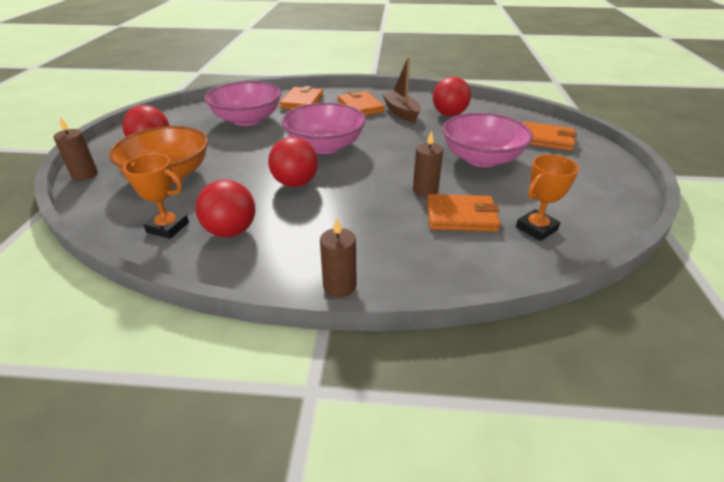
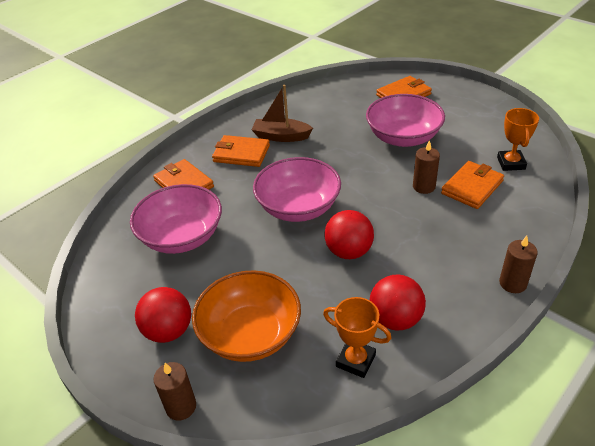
camera: 50 degrees left, 5 degrees up
orange trophy [122,154,189,239] -> orange trophy turned 60 degrees clockwise [323,297,391,378]
red ball [433,77,471,116] -> none

